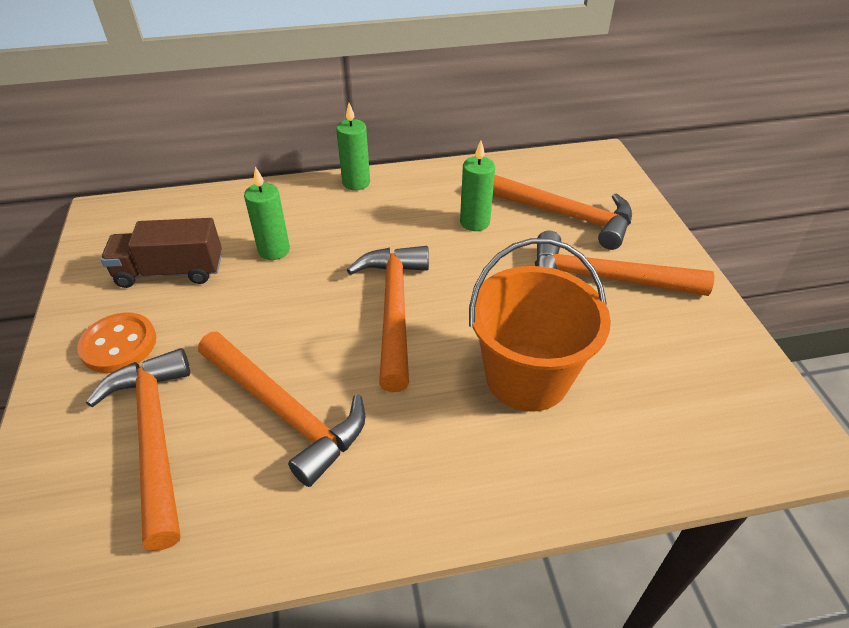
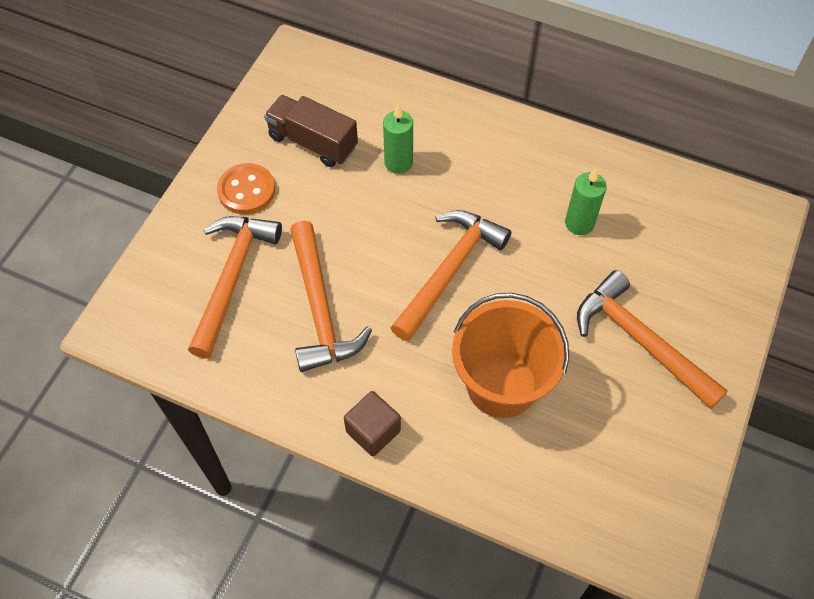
camera: 35 degrees right, 15 degrees up
green candle [336,103,370,190] -> none
orange hammer [493,175,632,250] -> none
none -> brown cube [344,391,401,456]

